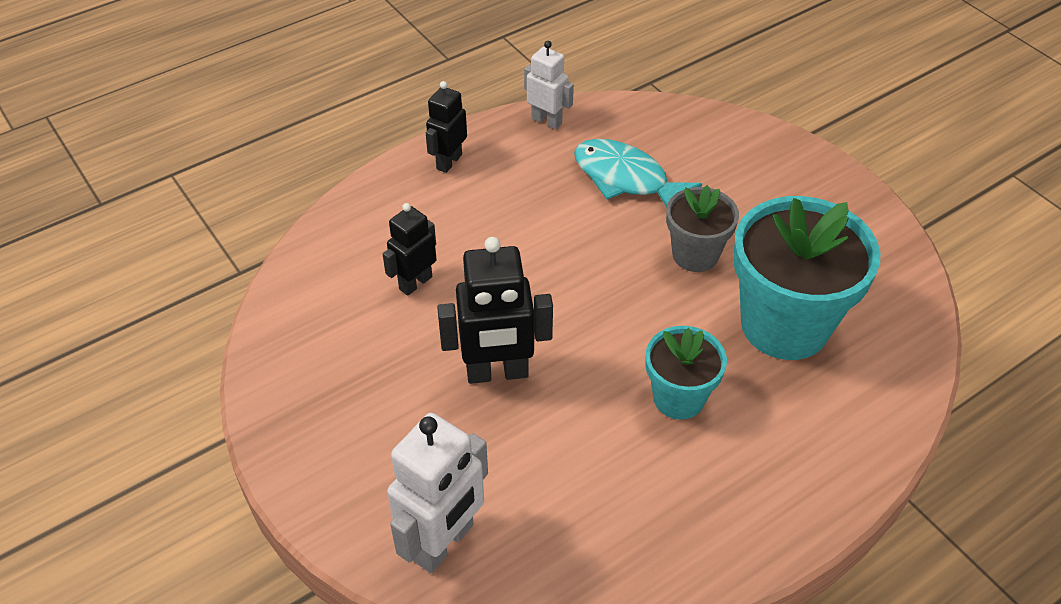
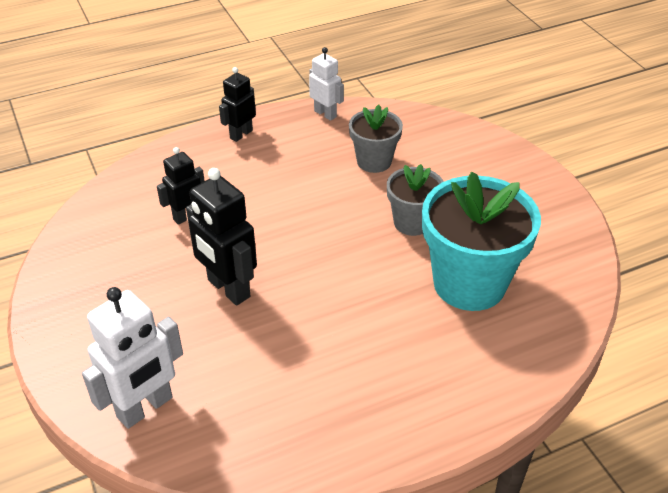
camera: 10 degrees right, 5 degrees down
black robot [437,237,553,384] -> black robot turned 45 degrees clockwise [186,168,257,305]
turquoise fish [574,139,702,207] -> grey flower pot [349,105,403,173]
turquoise flower pot [645,326,727,420] -> none

